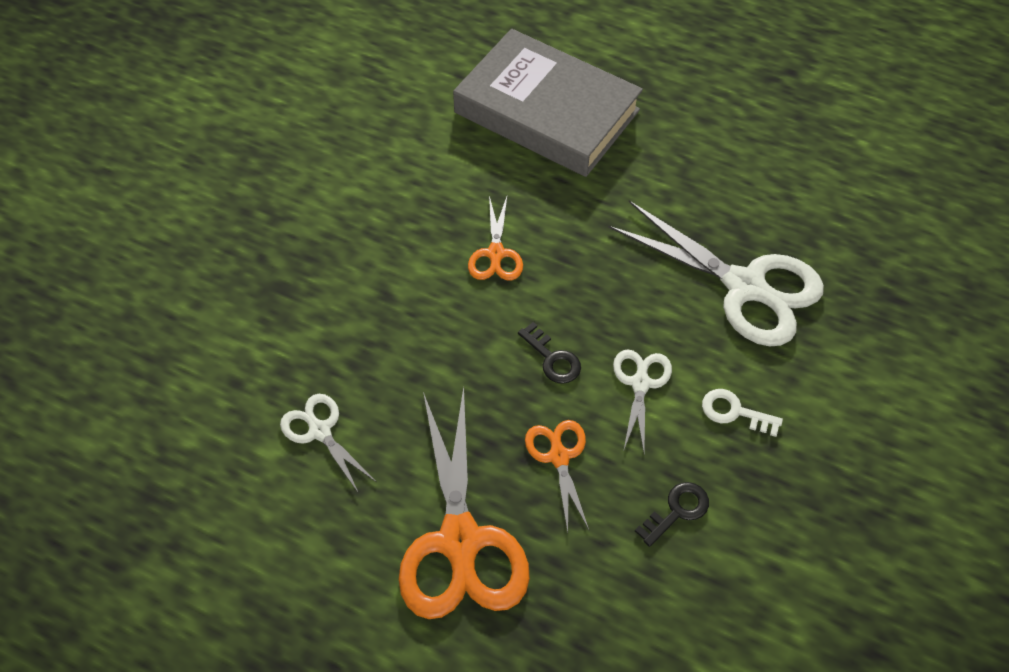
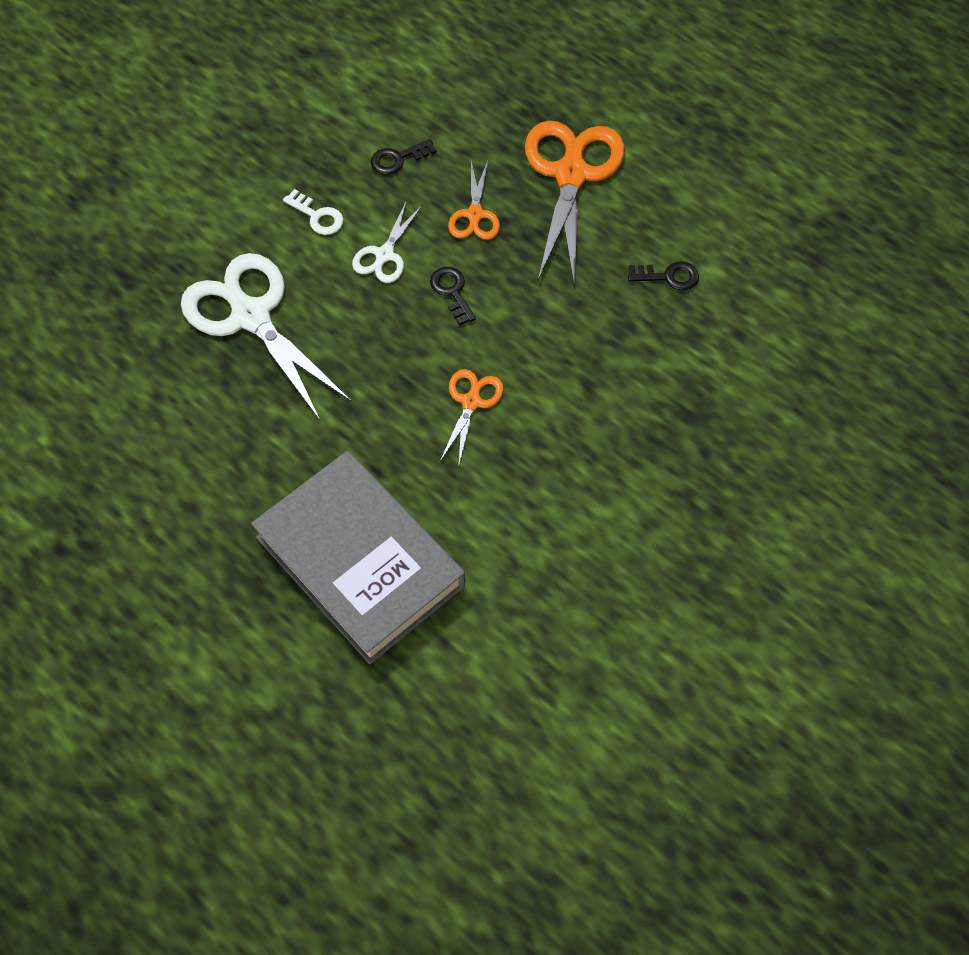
camera: 165 degrees left, 5 degrees up
white scissors [280,394,376,492] -> black key [628,262,699,290]

